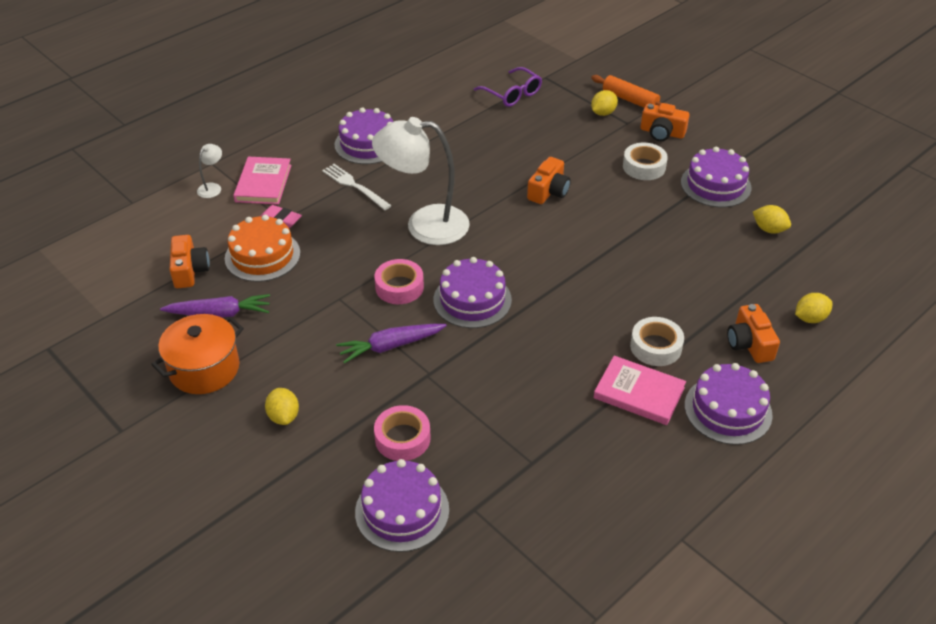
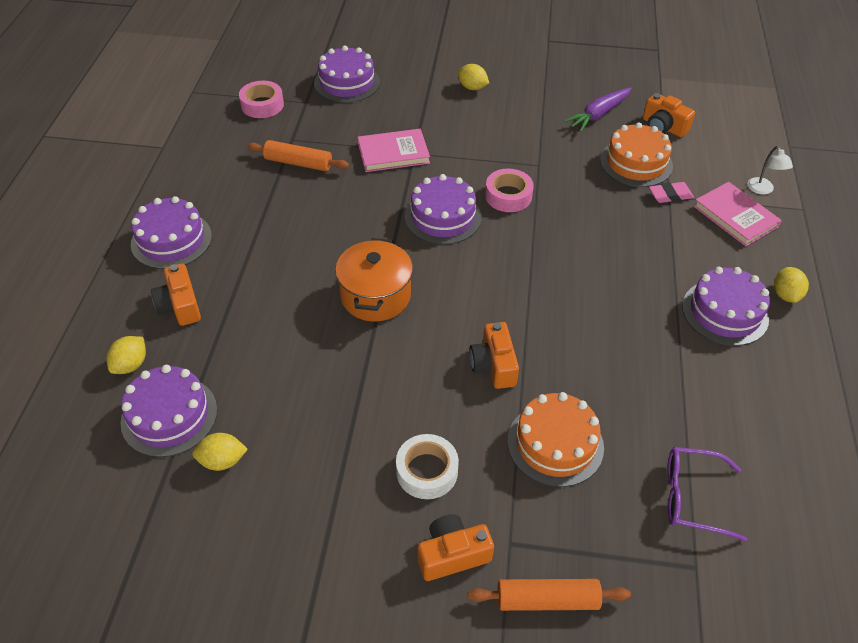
camera: 140 degrees right, 5 degrees up
orange pot [151,314,244,394] -> orange pot moved to [335,238,413,322]
white fork [322,164,392,210] -> none
purple carrot [336,324,447,364] -> none
white lamp [372,117,470,245] -> none
pink tape [374,405,430,461] -> pink tape moved to [239,81,284,118]
yellow lemon [591,90,618,116] -> yellow lemon moved to [774,267,809,303]
pink book [594,356,686,425] -> pink book moved to [358,129,430,172]
white tape [630,317,684,366] -> none
purple cake [681,147,751,208] -> purple cake moved to [121,365,217,457]
orange camera [727,304,780,363] -> orange camera turned 150 degrees counterclockwise [151,263,201,326]
none -> orange rolling pin [247,140,349,171]
none -> orange cake [508,392,604,487]

